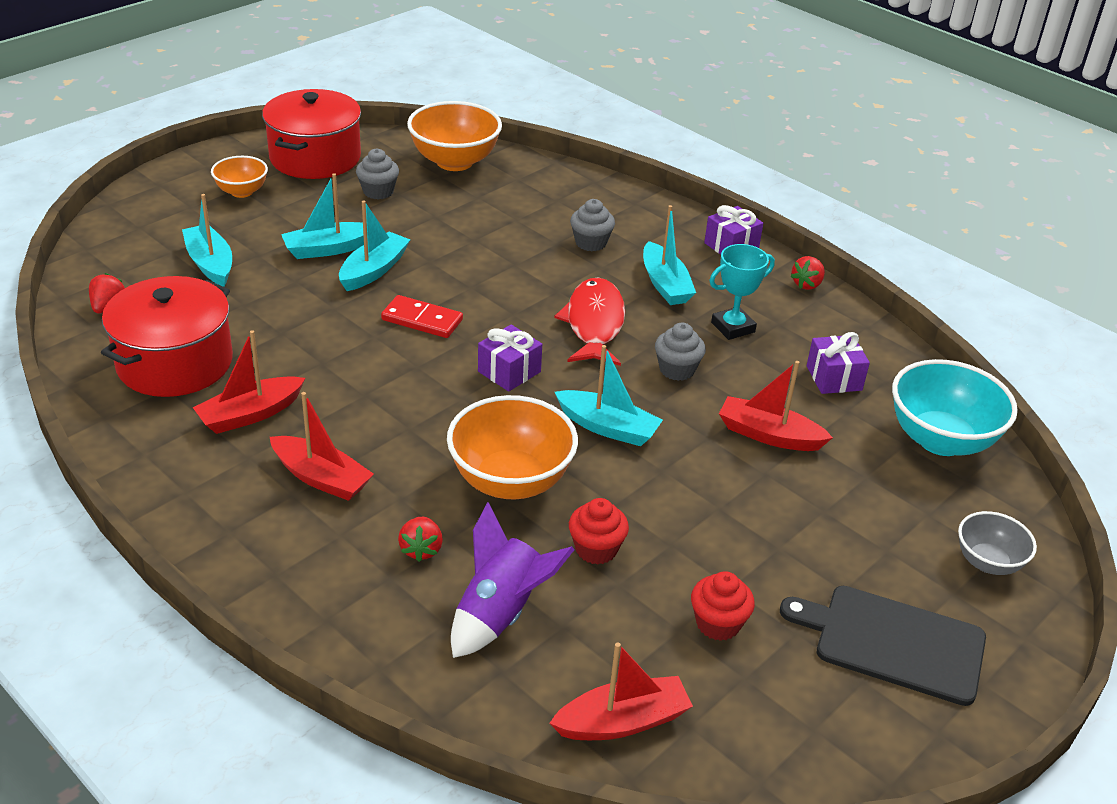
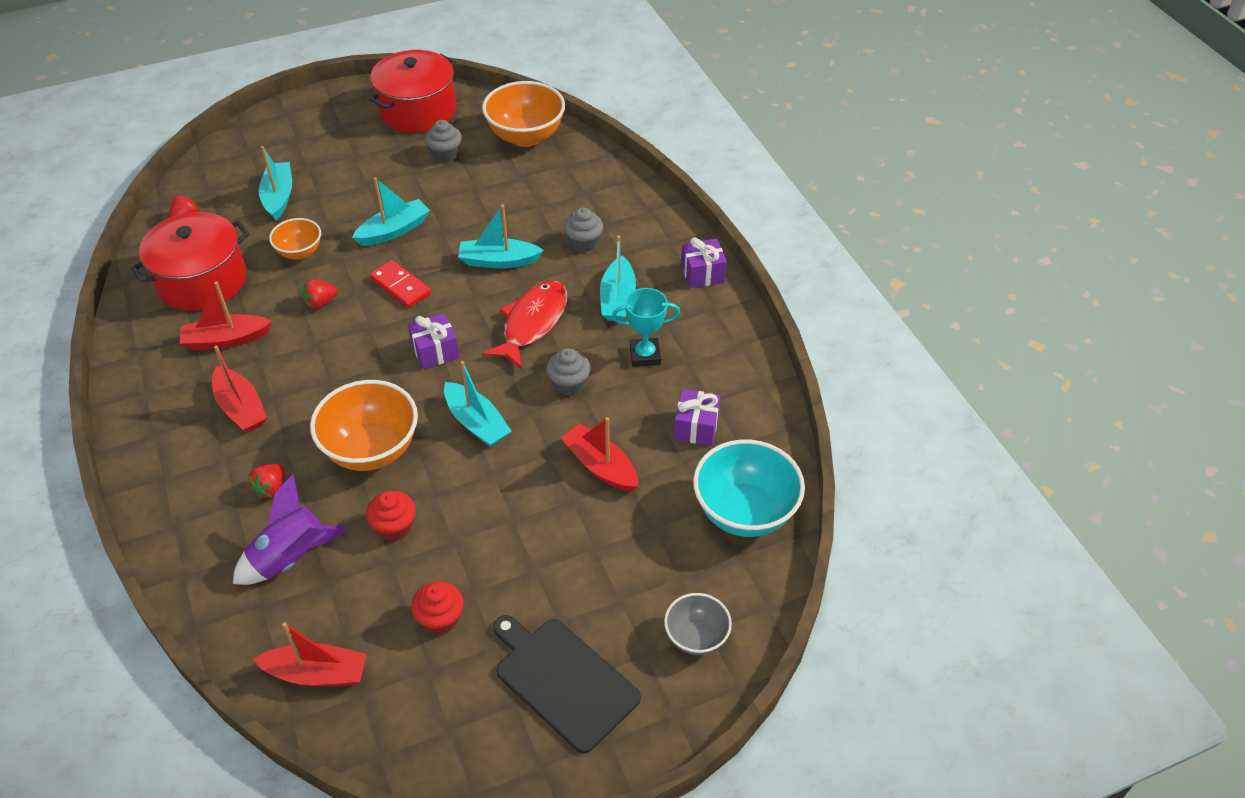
camera: 25 degrees right, 10 degrees up
orange bowl [211,156,268,198] -> orange bowl moved to [269,218,321,259]
turquoise boat [281,173,364,259] -> turquoise boat moved to [458,204,544,269]
red strawberry [791,256,825,290] -> red strawberry moved to [302,279,338,309]

